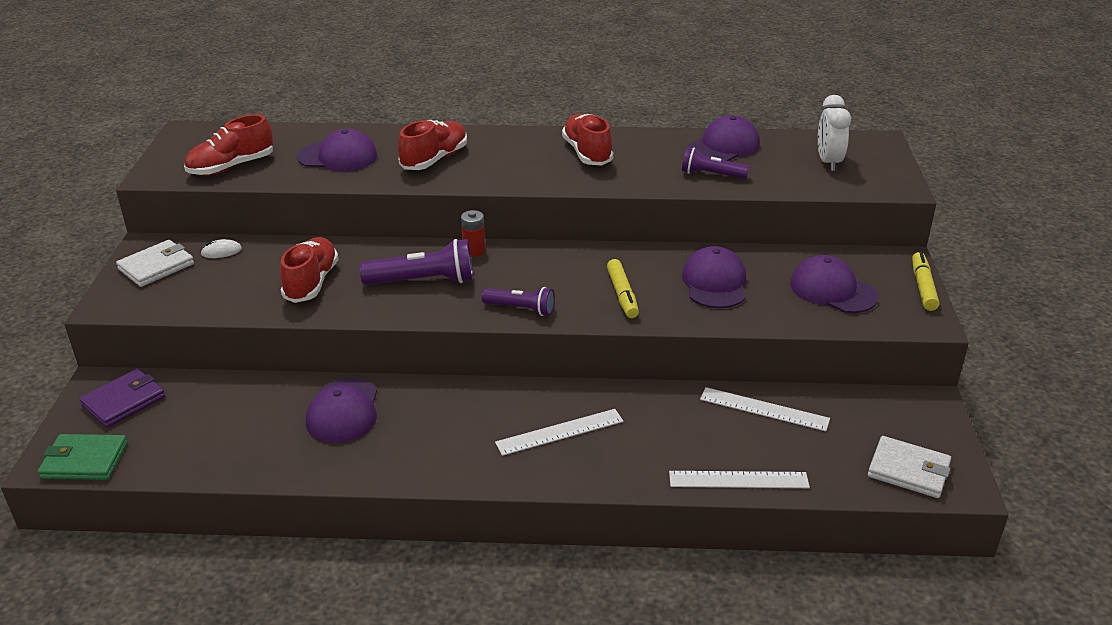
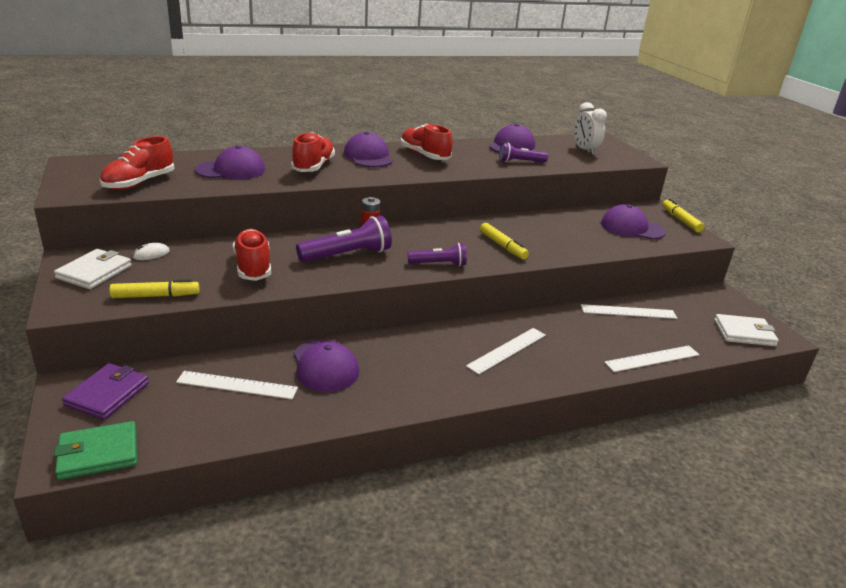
camera: 25 degrees left, 5 degrees down
purple cap [682,246,746,308] -> purple cap moved to [344,132,393,167]
none -> yellow marker [109,279,199,298]
none -> white ruler [176,371,298,399]

